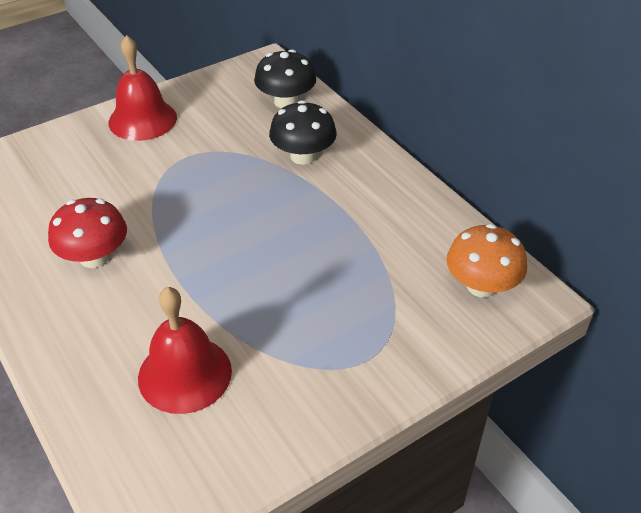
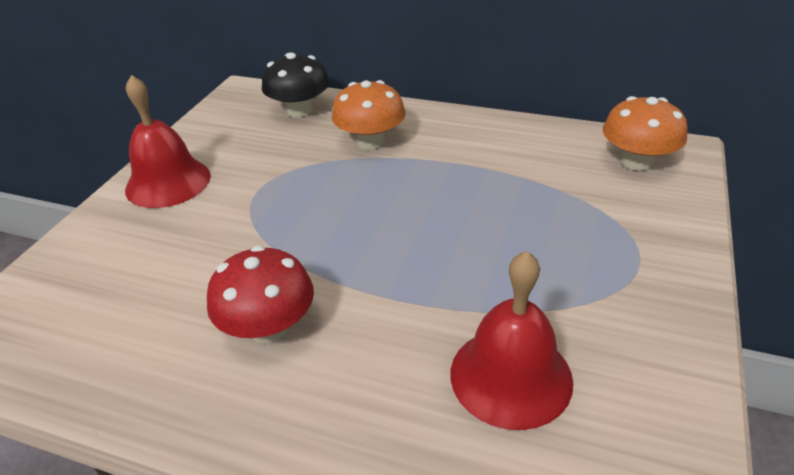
camera: 35 degrees left, 5 degrees down
black mushroom [269,100,337,165] -> orange mushroom [332,80,405,150]

